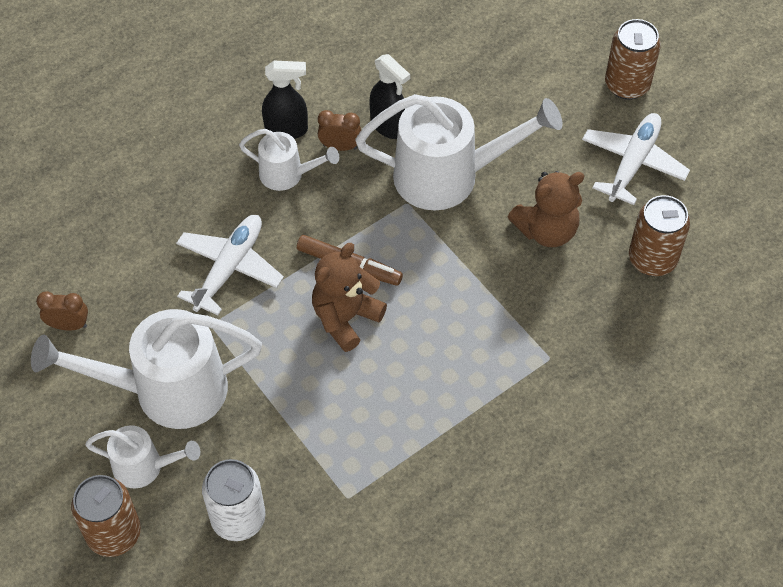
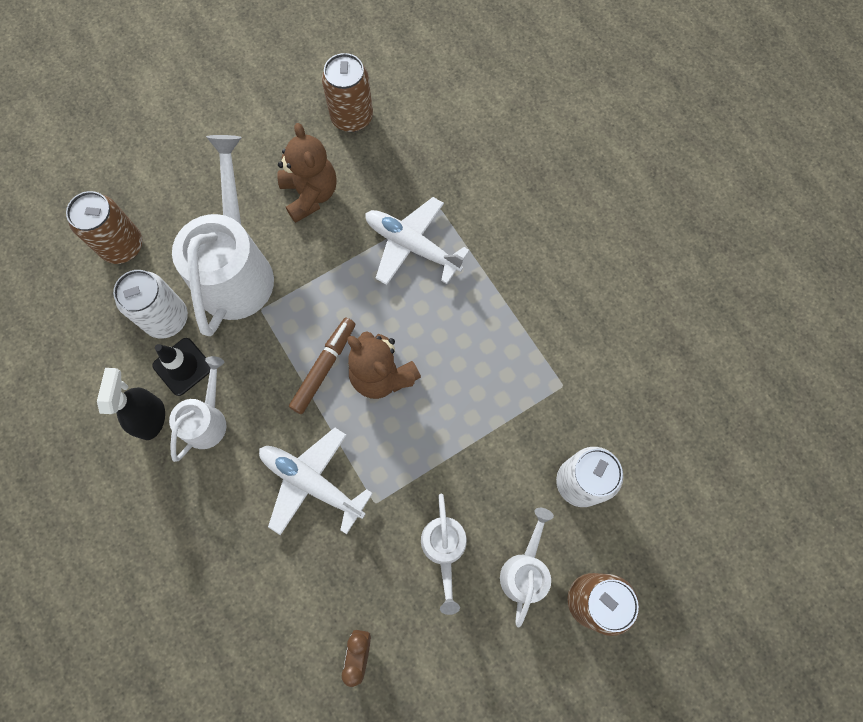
camera: 85 degrees left, 15 degrees up
white watering can [31,309,262,429] -> white watering can [421,494,467,615], size x0.53
brown clock [318,110,361,151] -> black traffic cone [152,338,210,396]
black spray bottle [370,54,410,139] -> white can [113,270,188,339]
white plane [582,113,690,205] -> white plane moved to [365,197,470,285]
brown can [605,19,661,100] -> brown can moved to [66,191,143,264]

